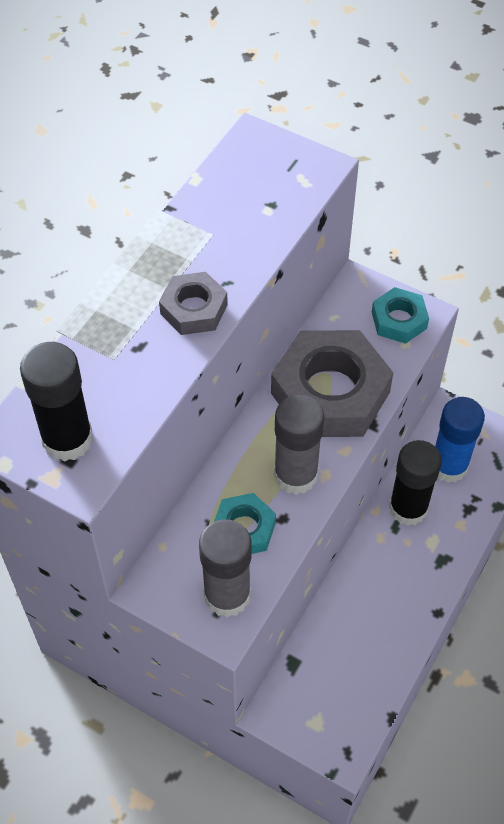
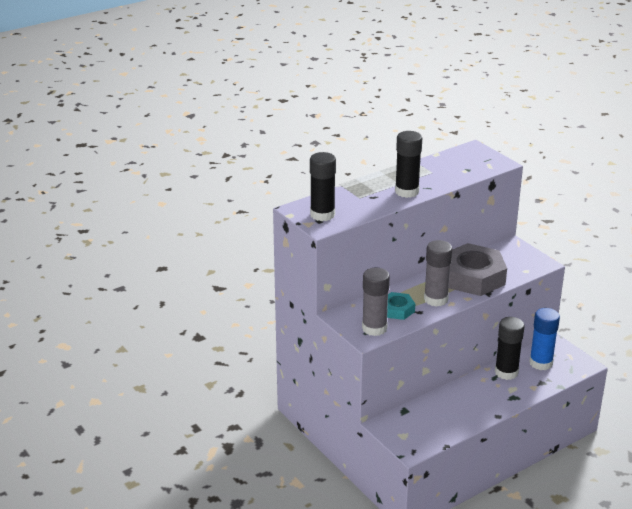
camera: 25 degrees right, 25 degrees down
grey nut [159,272,228,335] -> black glue stick [395,131,422,198]
turquoise nut [372,287,429,344] -> none

